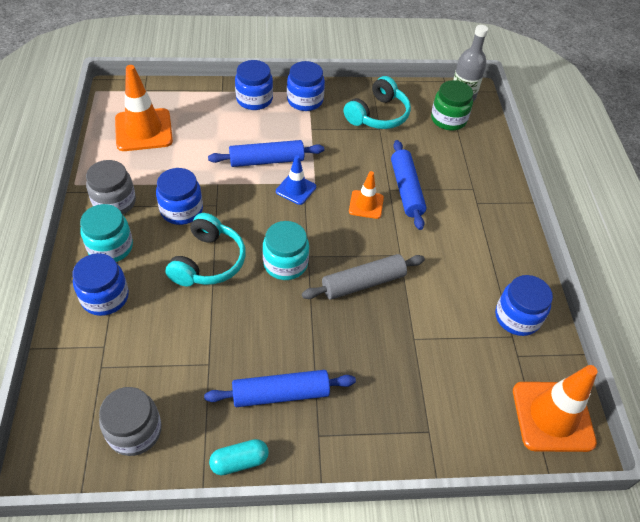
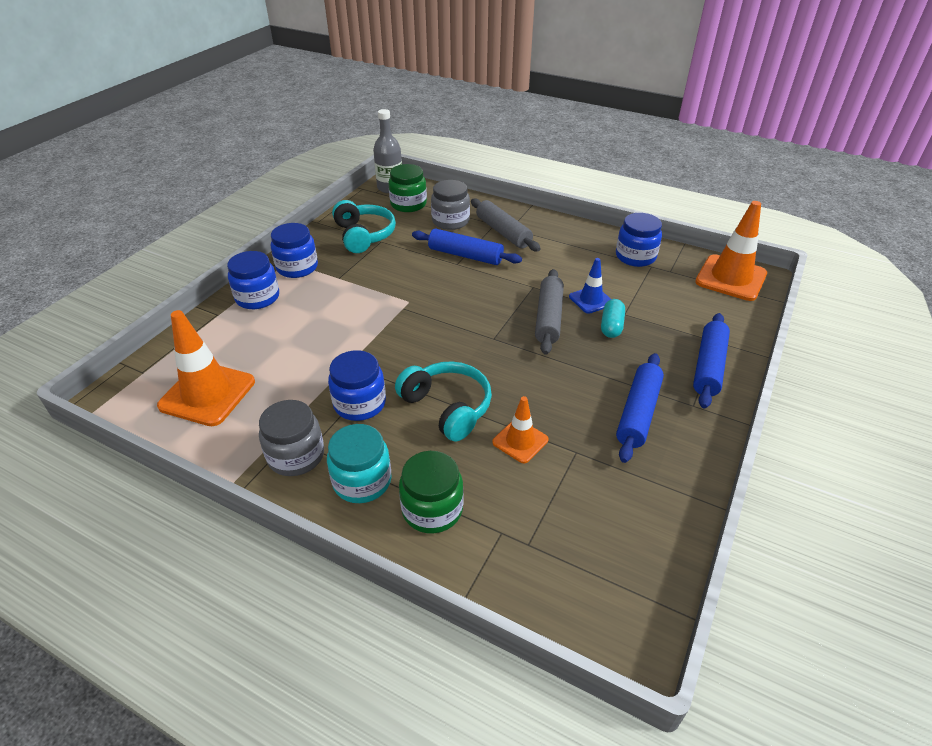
camera: 55 degrees left, 10 degrees down
blue jar [73,253,129,316] -> green jar [399,451,464,533]
grey jar [99,387,162,456] -> grey jar moved to [431,180,470,230]
blue rolling pin [208,140,324,167] -> blue rolling pin moved to [693,313,730,409]
turquoise capsule [209,439,269,475] -> turquoise capsule moved to [601,299,625,338]
turquoise jar [263,221,309,280] -> none
blue traffic cone [276,155,316,205] -> blue traffic cone moved to [569,258,611,314]
orange traffic cone [349,171,384,219] -> orange traffic cone moved to [492,396,549,463]
none -> grey rolling pin [471,199,541,252]

